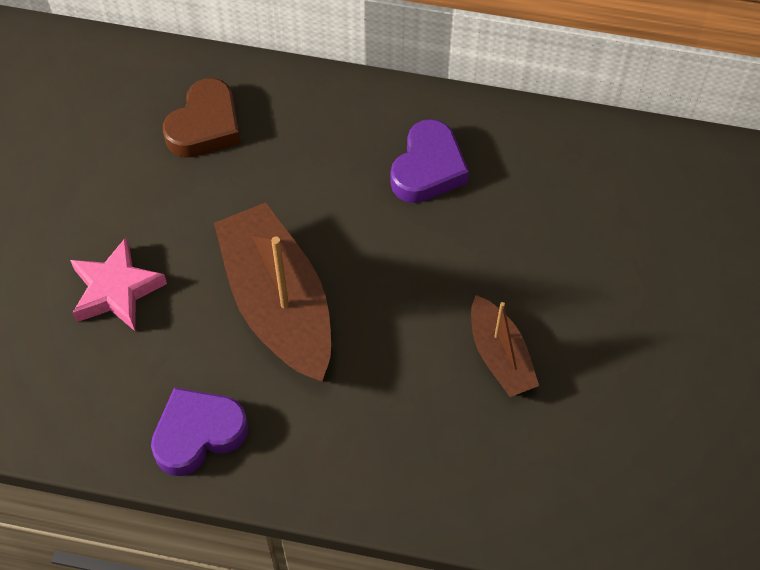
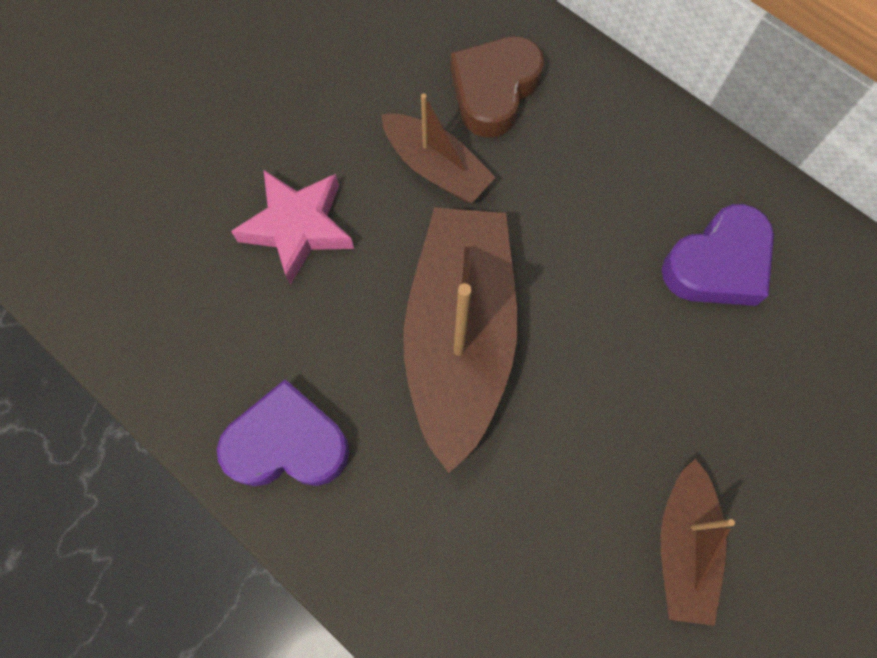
camera: 30 degrees right, 10 degrees up
brown heart [163,78,241,158] -> brown heart turned 150 degrees clockwise [451,36,544,138]
none -> brown boat [381,93,496,203]

